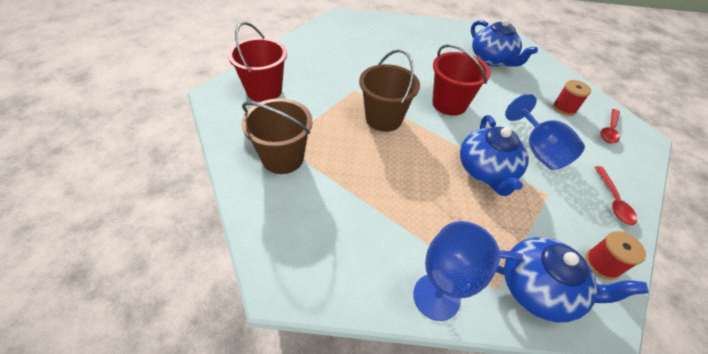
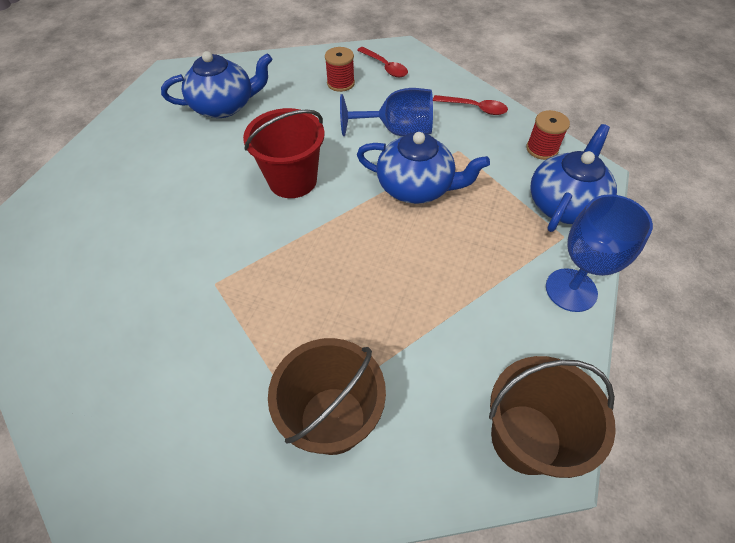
camera: 70 degrees left, 5 degrees up
red bucket [228,22,287,102] -> none
brown bucket [359,49,420,132] -> brown bucket moved to [489,356,616,478]

